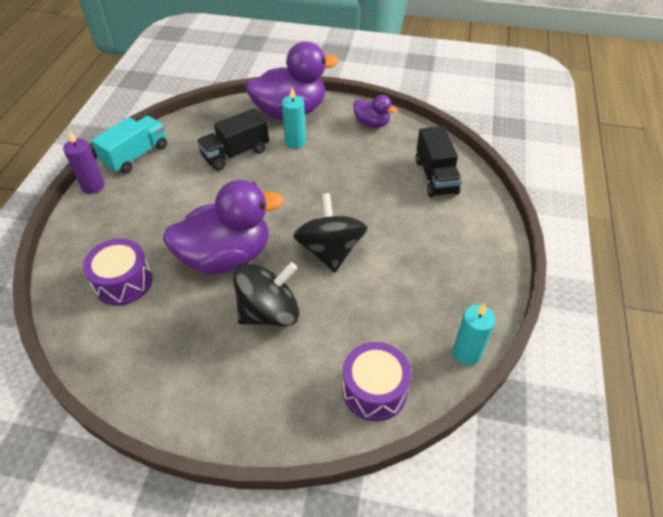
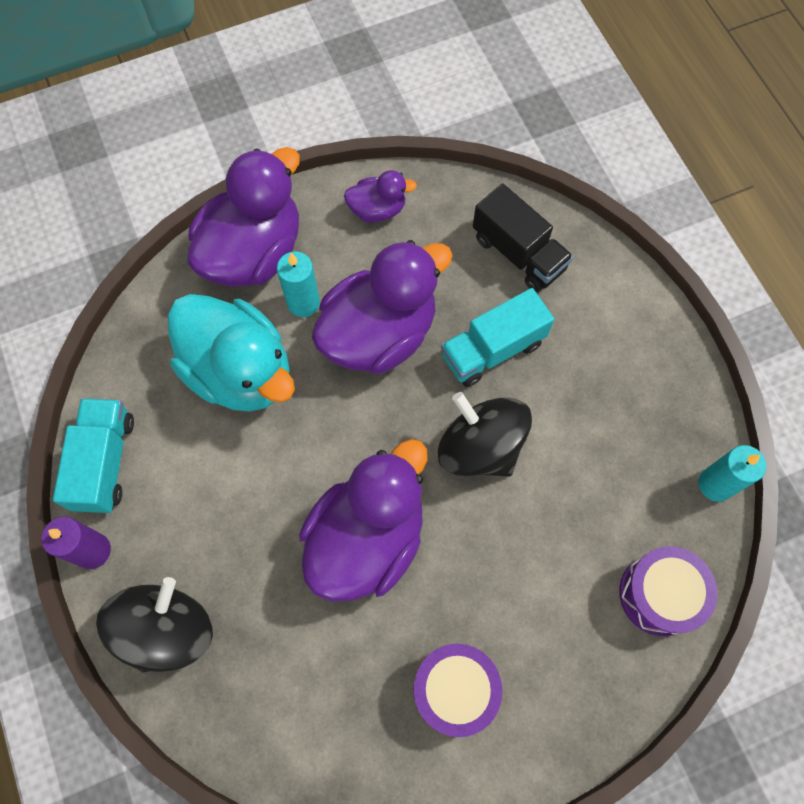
camera: 35 degrees left, 20 degrees up
purple drum [83,239,152,306] -> purple drum moved to [413,644,502,737]
black truck [197,108,269,171] -> turquoise duck [168,294,295,412]
black spinning top [233,262,299,327] -> black spinning top moved to [96,577,213,672]
none -> purple duck [312,240,453,374]
none -> turquoise truck [441,288,554,387]

